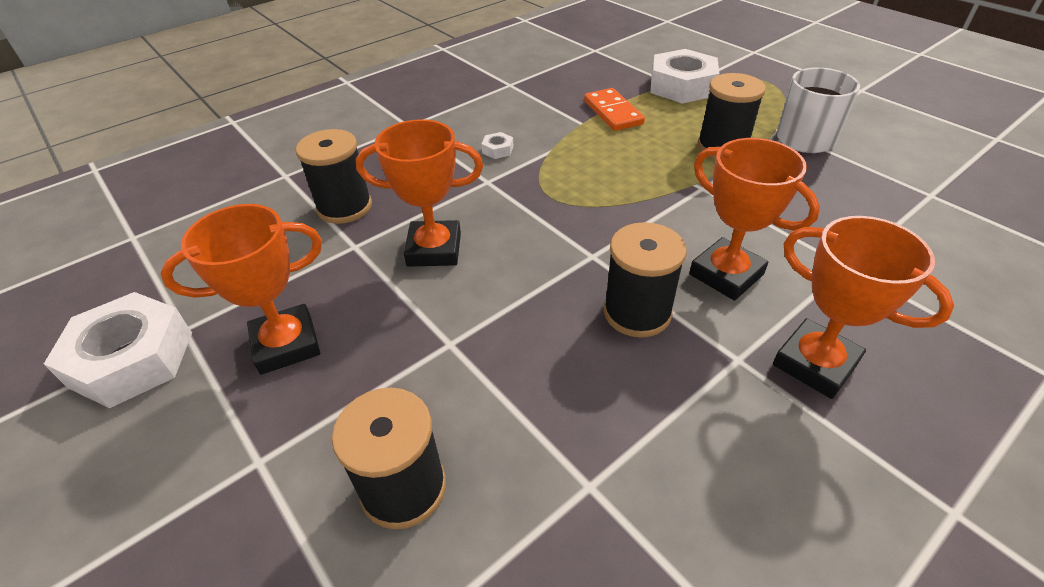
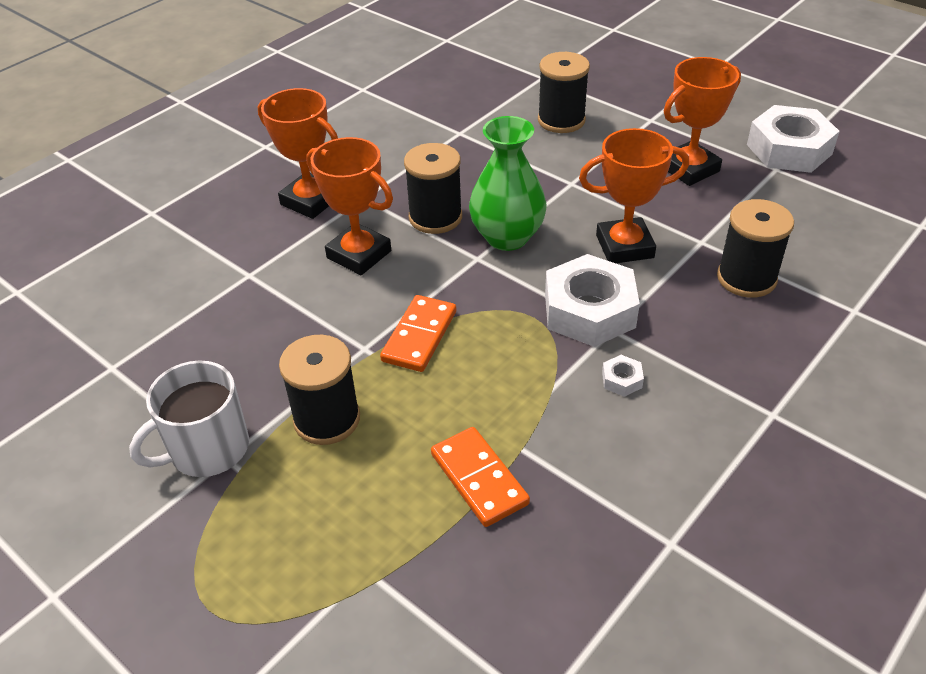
camera: 170 degrees right, 0 degrees up
white nut [650,49,719,104] -> white nut moved to [545,254,640,347]
none -> orange domino [380,295,456,372]
none -> green vase [469,116,547,251]

